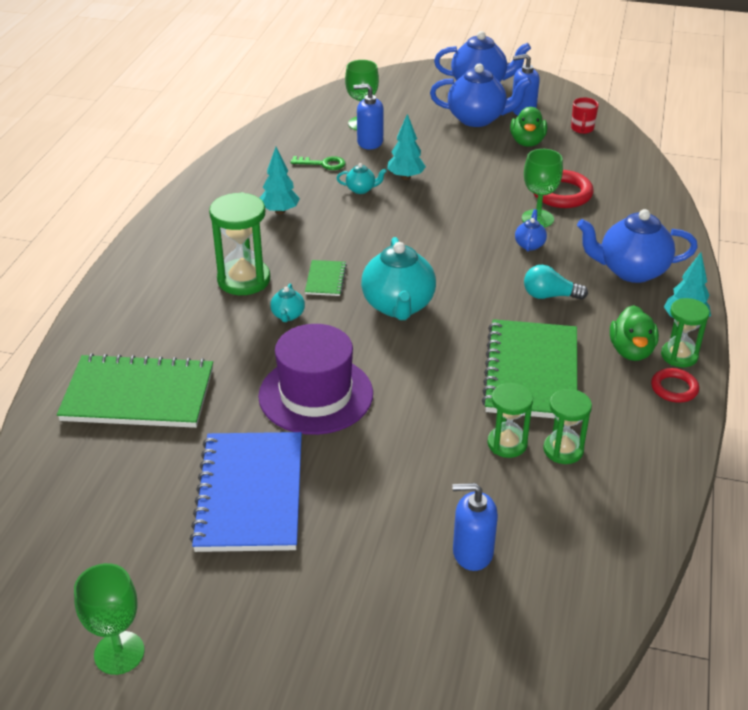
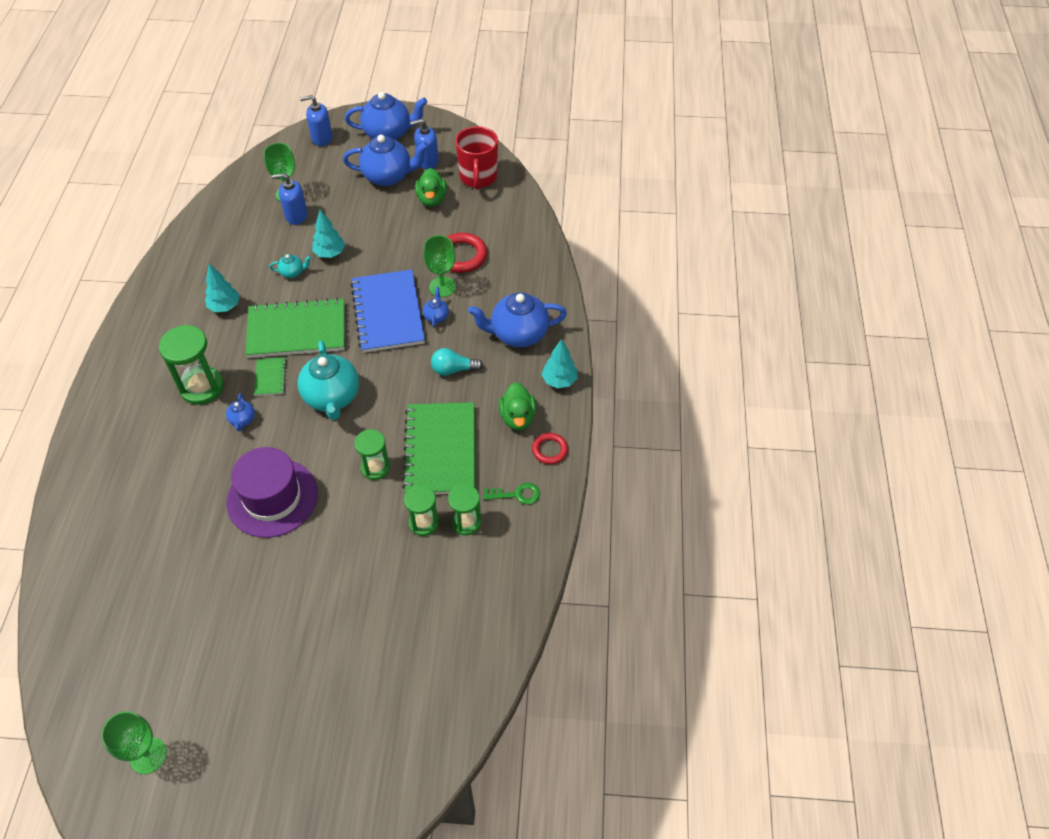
camera: 10 degrees left, 15 degrees up
green notebook [57,353,213,428] -> green notebook moved to [245,298,345,358]
blue notebook [190,432,302,552] -> blue notebook moved to [350,270,425,353]
turquoise teapot [270,283,305,322] -> blue teapot [226,393,255,431]
green key [290,156,346,170] -> green key moved to [483,482,540,504]
blue soap dispenser [452,483,498,571] -> blue soap dispenser moved to [300,95,332,146]
red mug [571,98,599,134] -> red mug [455,126,498,190], size x1.92
green hourglass [661,298,710,367] -> green hourglass moved to [354,429,390,480]

